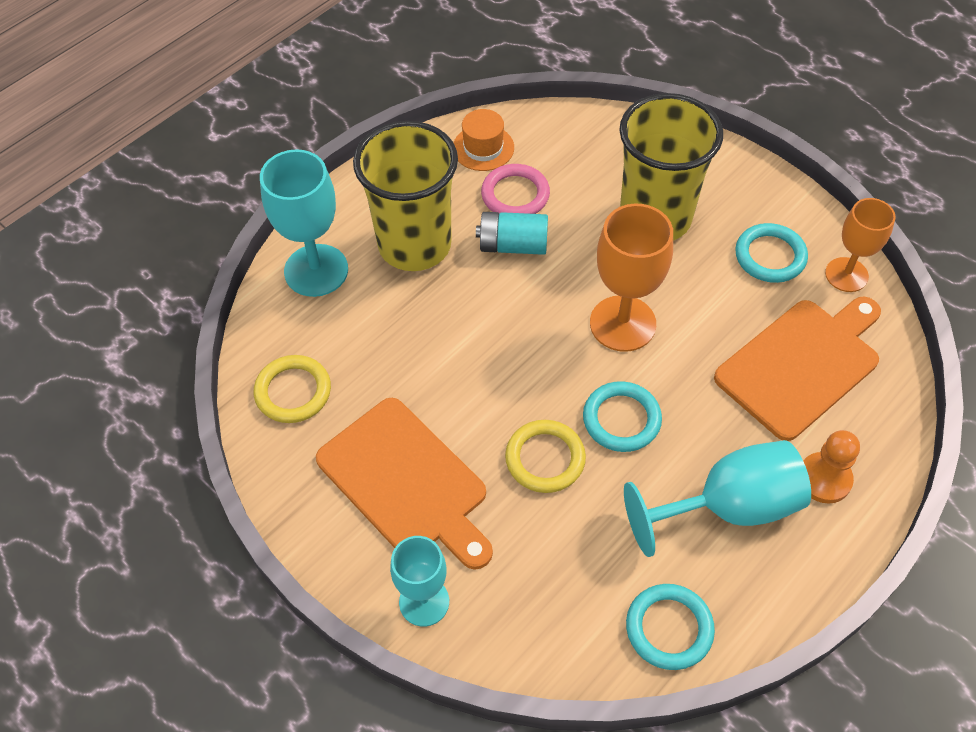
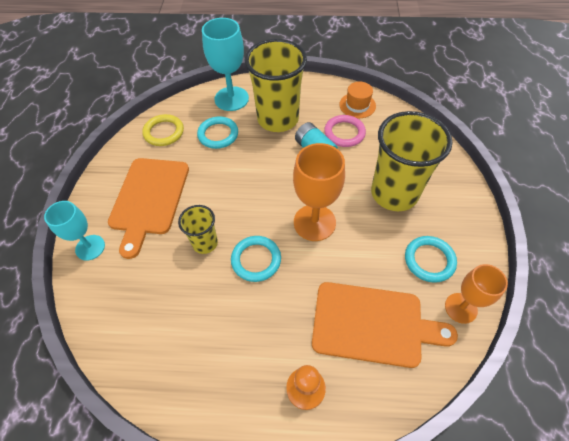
camera: 50 degrees right, 0 degrees up
yellow ring [505,420,586,493] -> yellow cup [178,205,218,254]
turquoise goblet [624,440,811,557] -> none
turquoise ring [626,584,715,670] -> turquoise ring moved to [197,116,238,149]

